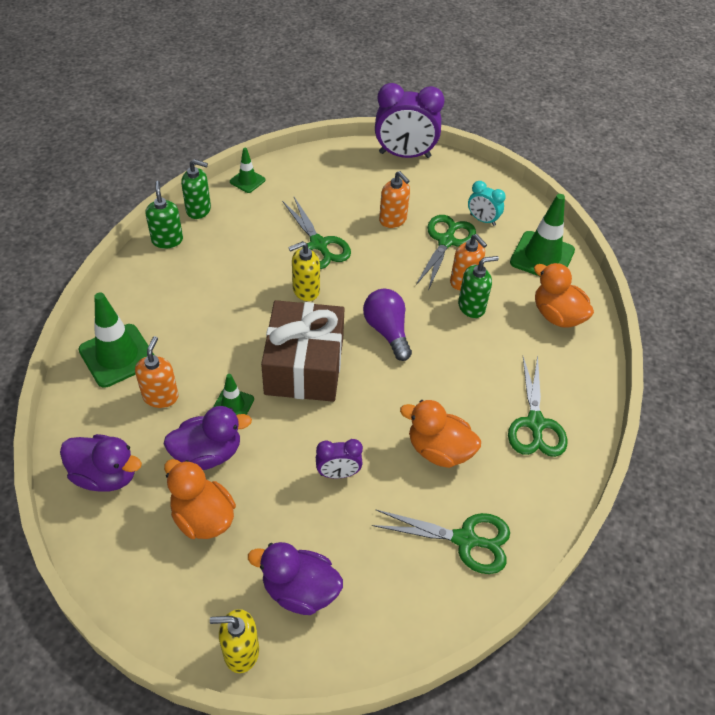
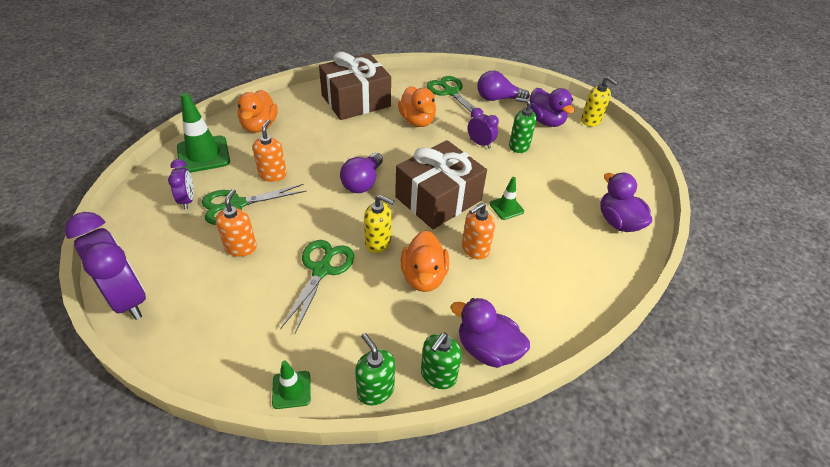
camera: 135 degrees left, 5 degrees down
green traffic cone [78,292,154,388] -> none
orange soap dispenser [135,336,178,408] -> orange soap dispenser moved to [462,202,495,259]
purple duck [163,406,252,470] -> purple duck moved to [451,298,530,368]
orange duck [164,459,236,539] -> orange duck moved to [401,230,449,292]
green soap dispenser [458,256,499,318] -> green soap dispenser moved to [509,97,537,153]
turquoise clock [468,181,506,226] -> purple clock [168,159,194,209]
green scissors [508,355,567,457] -> brown gift [319,52,391,120]
none -> purple light bulb [477,71,530,101]

